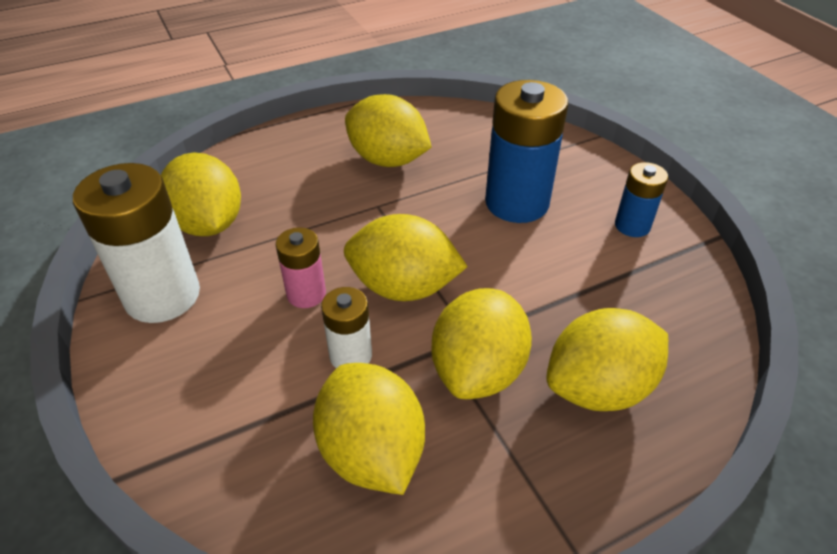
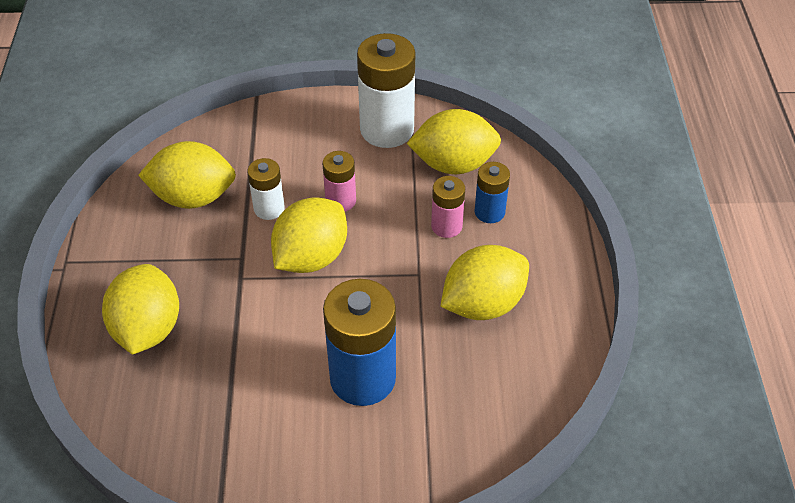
camera: 115 degrees right, 5 degrees up
yellow lemon [431,288,532,399] -> none
blue battery [615,162,668,237] -> blue battery moved to [474,162,510,223]
none -> pink battery [431,176,465,238]

